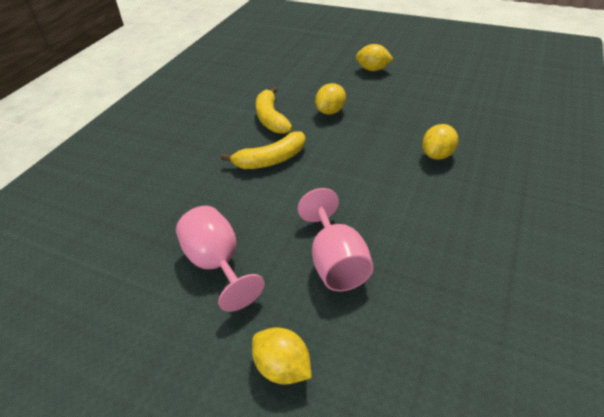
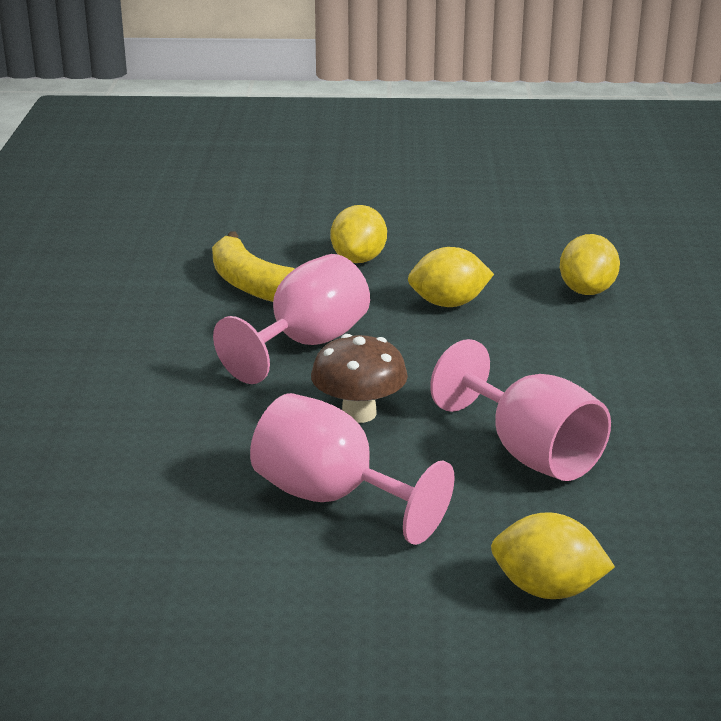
camera: 25 degrees left, 15 degrees down
yellow banana [221,132,306,169] -> pink goblet [213,254,370,384]
yellow lemon [356,44,393,71] -> yellow lemon moved to [408,247,494,307]
none -> brown mushroom [311,334,408,423]

